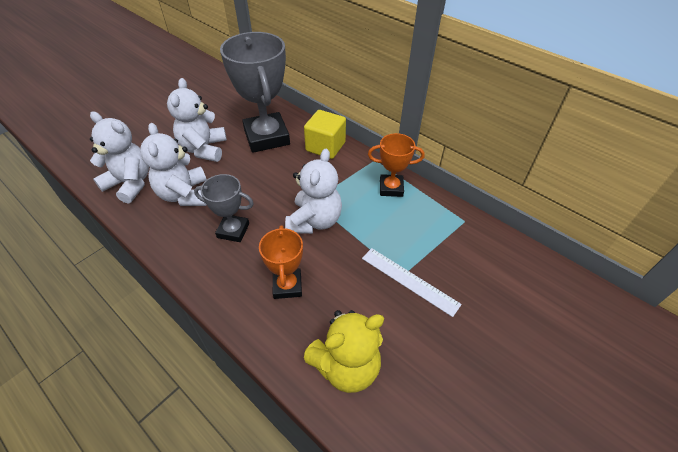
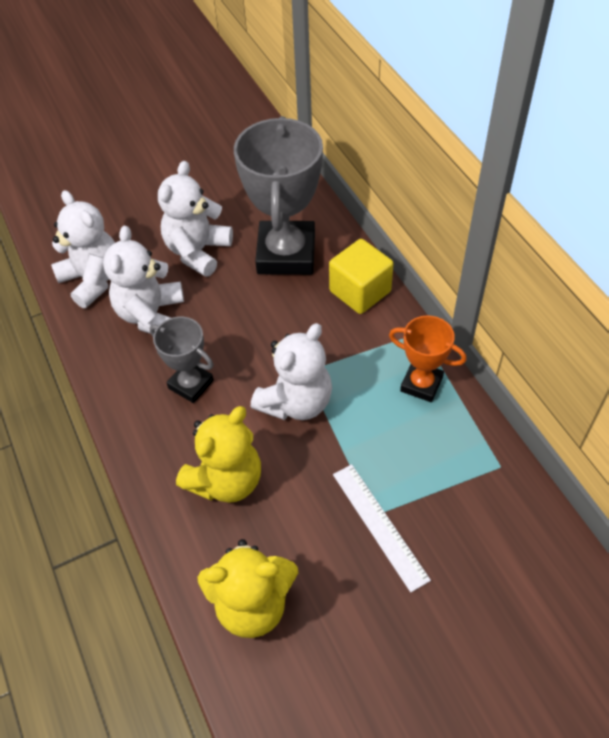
camera: 25 degrees right, 5 degrees up
orange trophy [259,226,303,299] -> yellow teddy bear [176,406,261,503]

